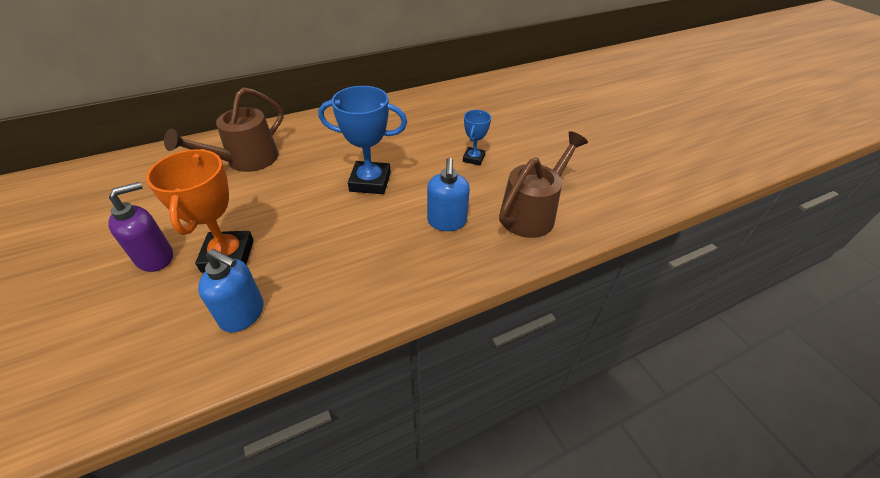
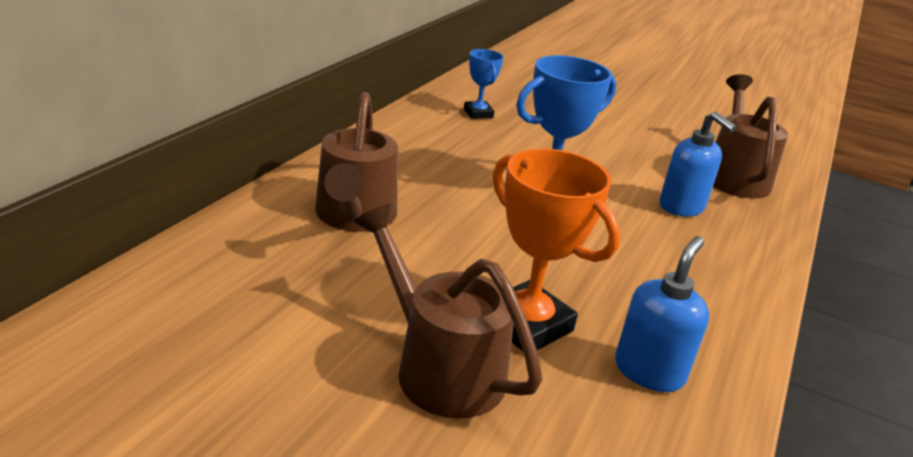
camera: 40 degrees left, 15 degrees down
purple soap dispenser [108,182,173,272] -> brown watering can [353,204,542,419]
blue soap dispenser [198,249,264,332] -> blue soap dispenser turned 45 degrees counterclockwise [615,236,709,392]
blue trophy [463,110,491,166] -> blue trophy moved to [464,49,504,119]

